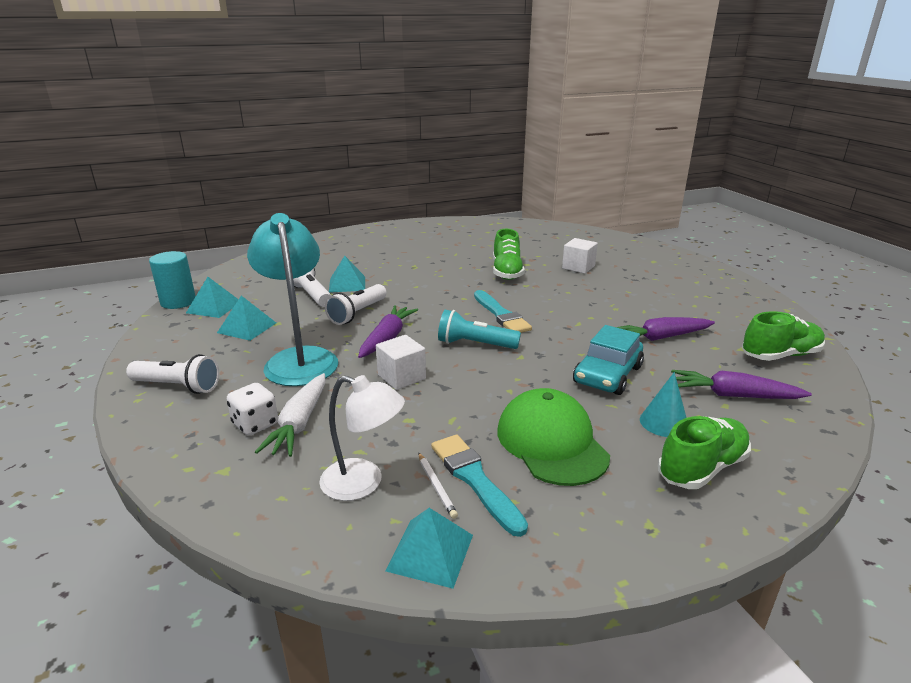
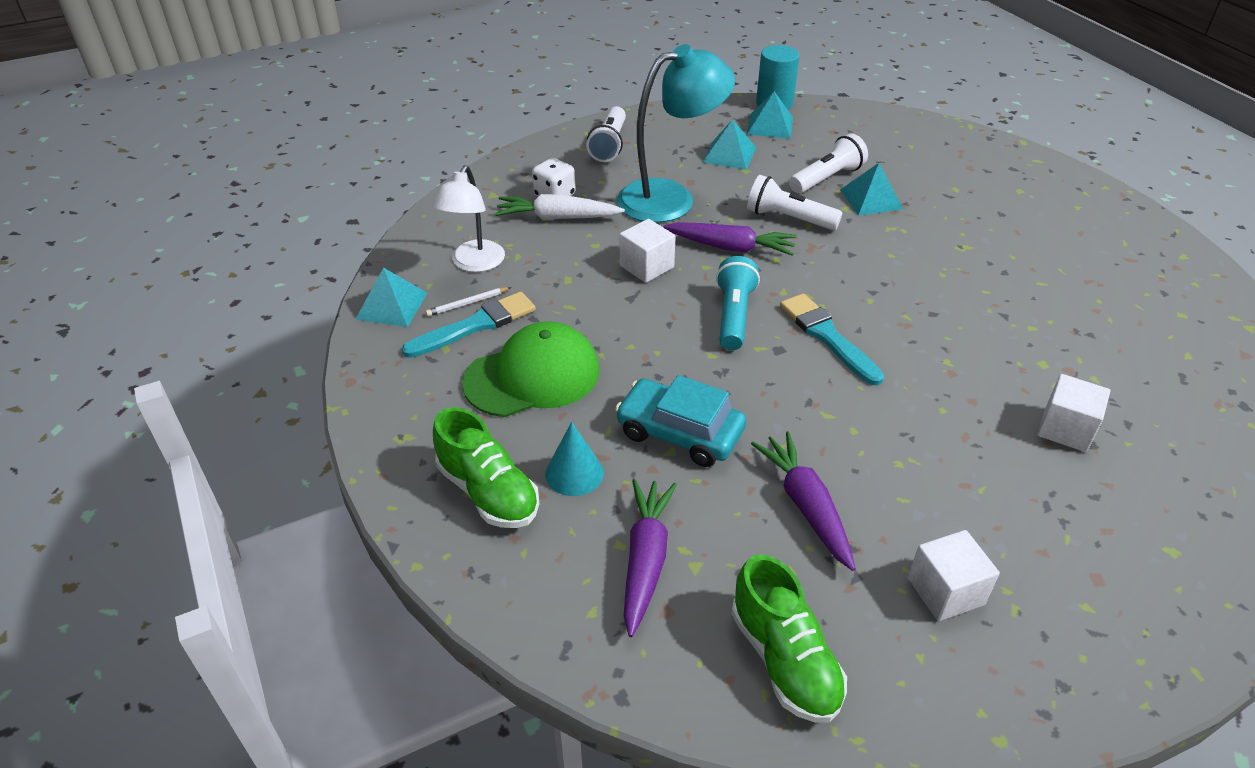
camera: 85 degrees right, 15 degrees up
turquoise brush [474,290,532,333] -> turquoise brush turned 90 degrees clockwise [780,293,884,386]
green shoe [493,229,525,280] -> none
none -> white cube [908,530,1000,621]

